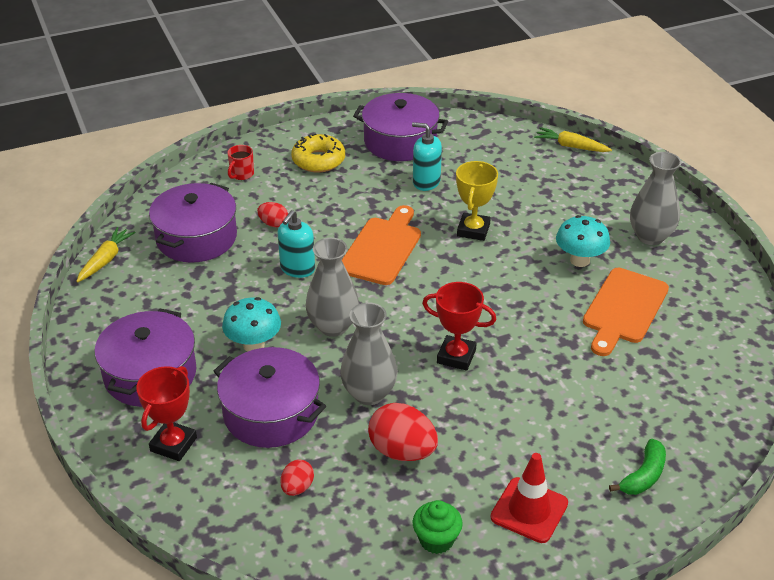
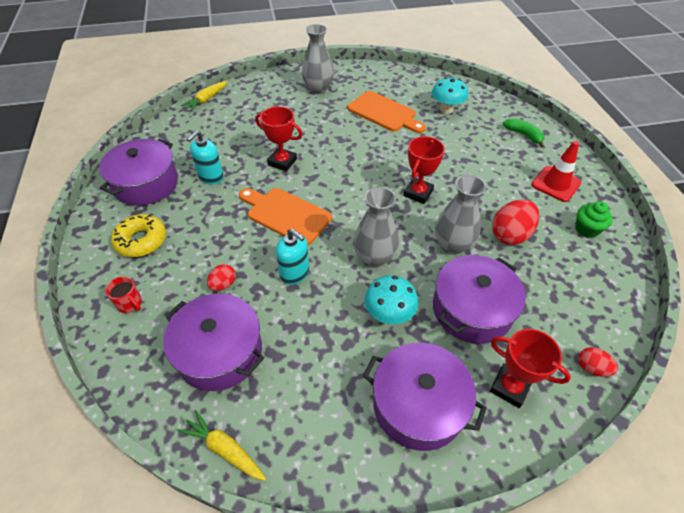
camera: 80 degrees left, 10 degrees up
red egg [280,459,314,496] -> red egg moved to [578,347,618,377]
yellow trophy [456,161,498,241] -> red trophy [255,106,302,171]
turquoise mushroom [556,215,610,267] -> turquoise mushroom moved to [432,77,468,114]

